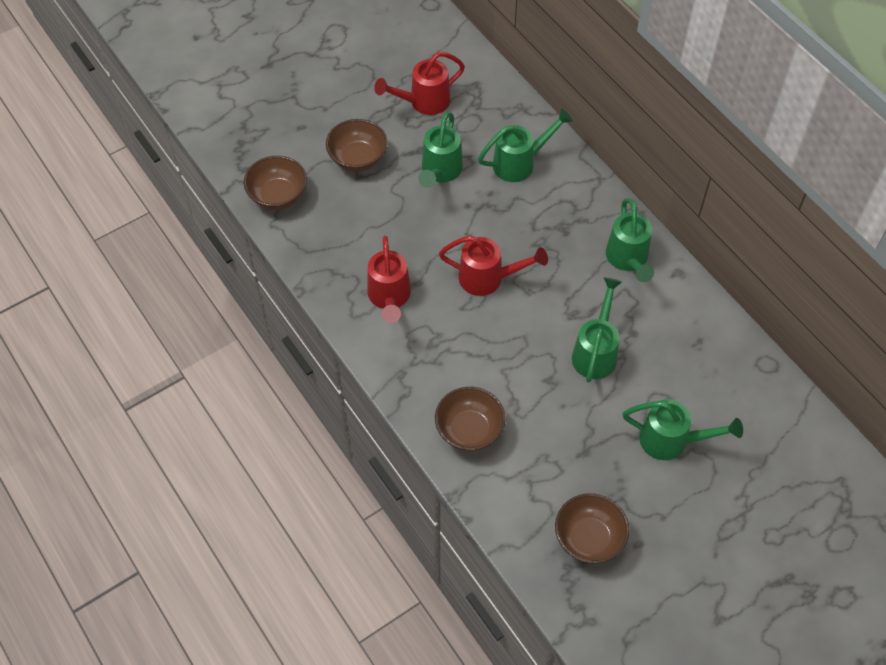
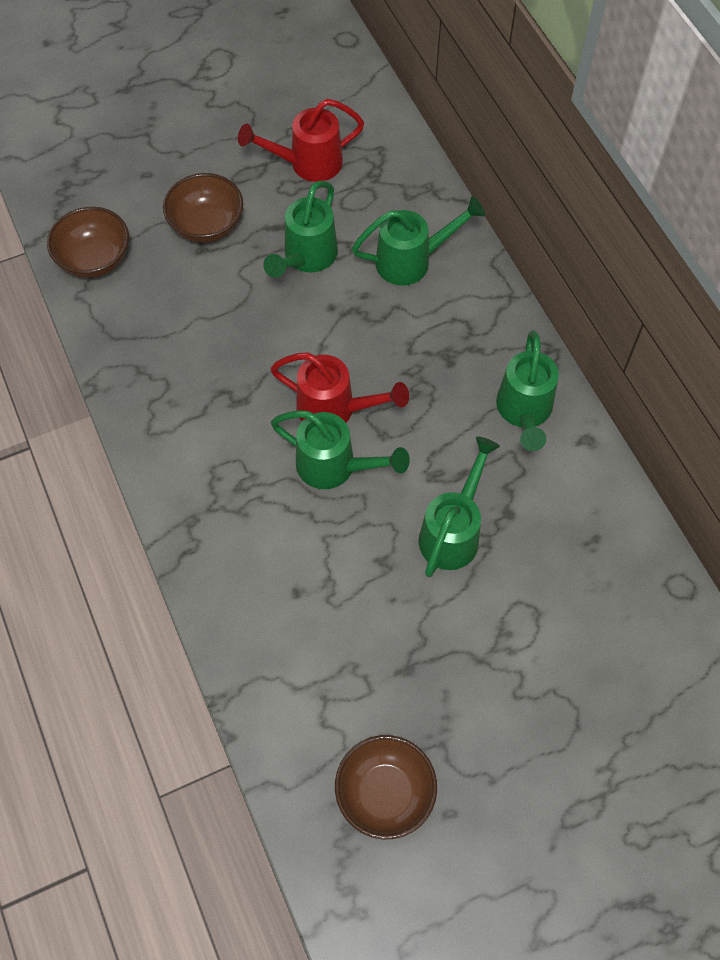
camera: 10 degrees right, 5 degrees up
red watering can [367,235,411,323] -> none
brown bowl [435,387,506,451] -> none
green watering can [623,399,743,460] -> green watering can moved to [271,410,410,489]

